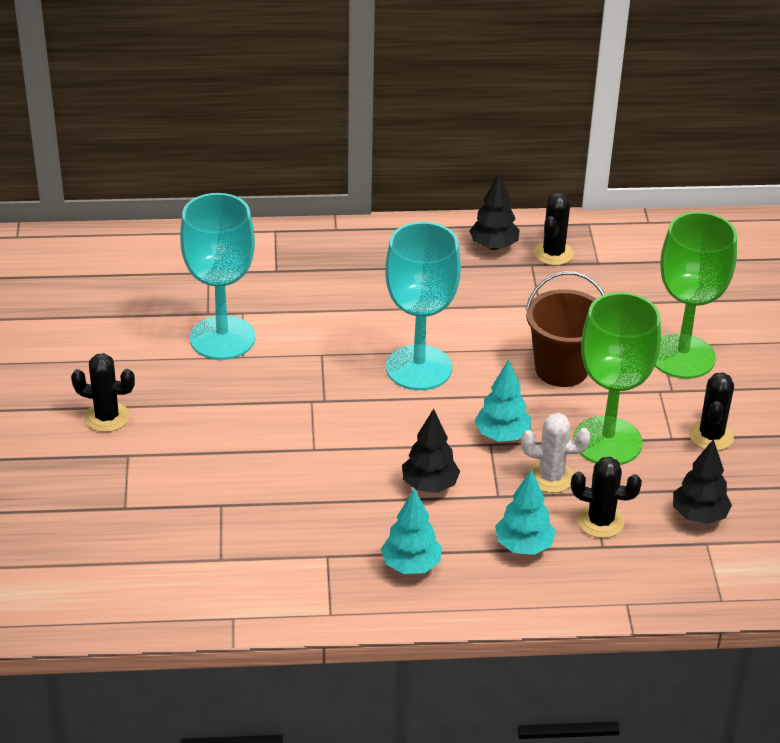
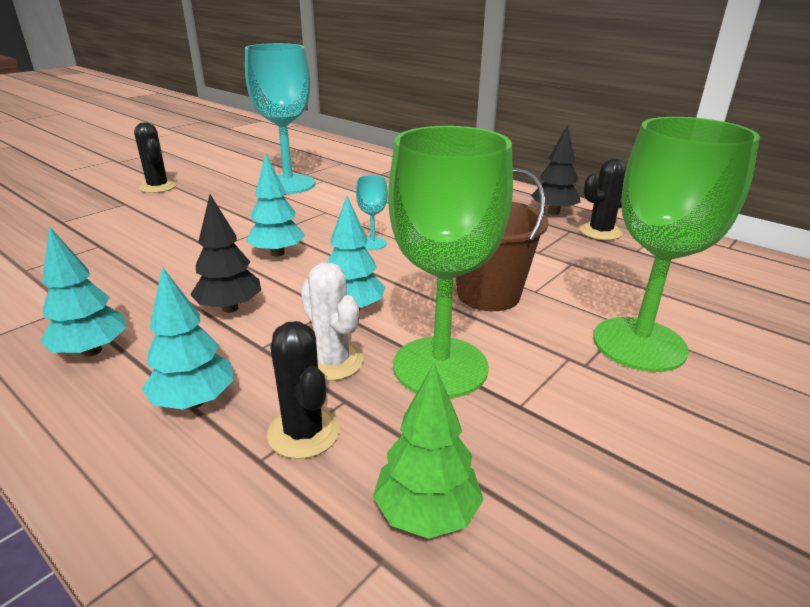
camera: 45 degrees right, 10 degrees down
turquoise goblet [385,222,461,390] -> turquoise goblet [356,175,388,250], size x0.42
black tree [673,439,732,524] -> green tree [373,363,484,539]
black cactus [689,372,734,451] -> none
none -> turquoise tree [246,154,305,257]

